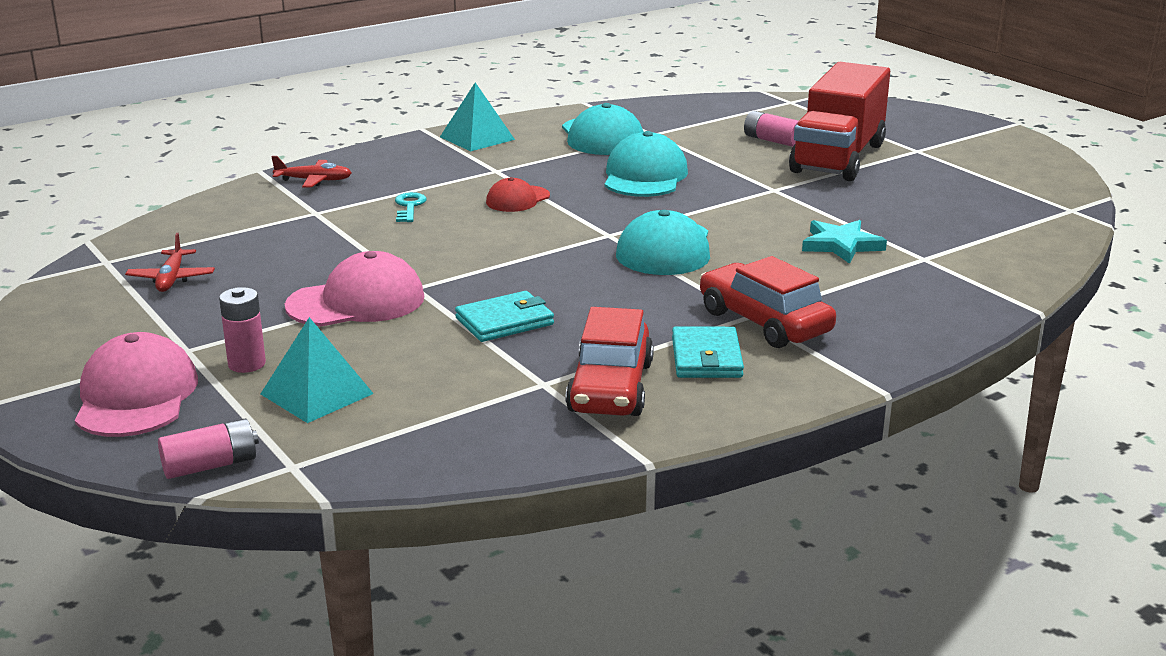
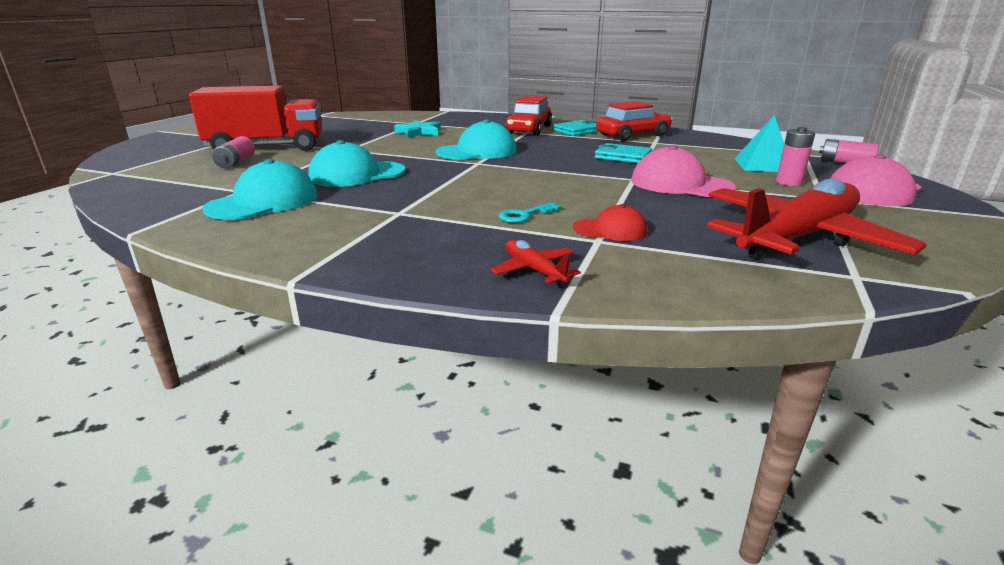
camera: 125 degrees left, 0 degrees up
red plane [125,233,215,292] -> red plane [707,179,927,260], size x2.42
turquoise pyramid [440,82,515,151] -> none
red cap [486,177,550,212] -> red cap moved to [573,204,647,241]

